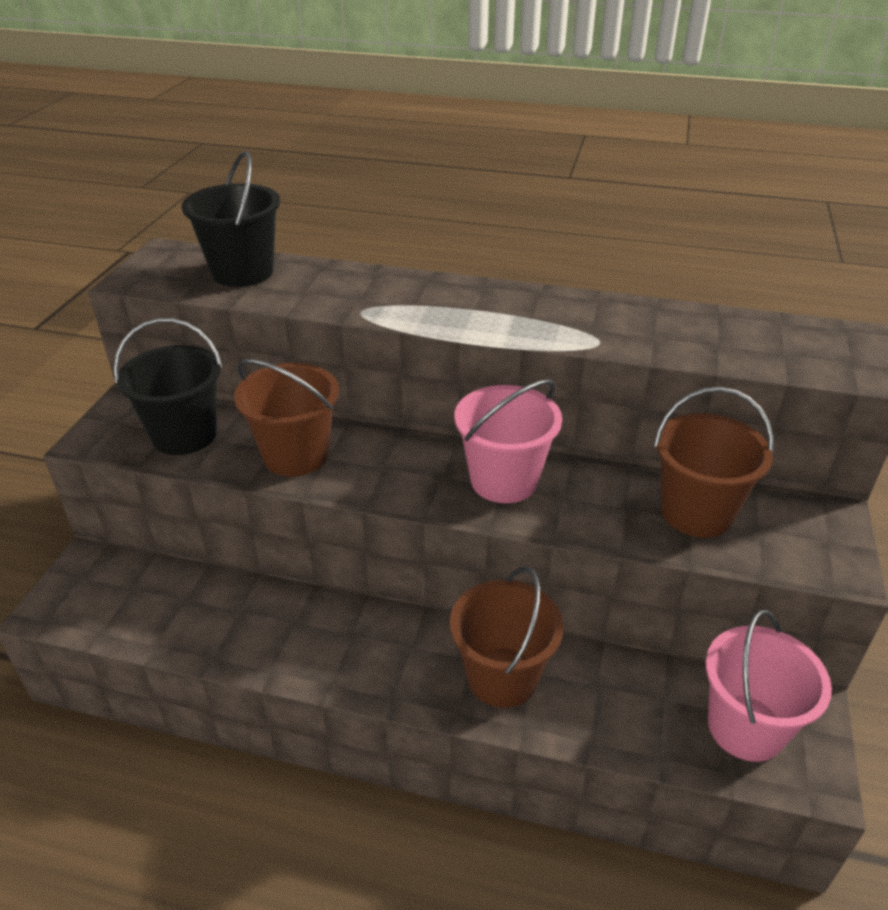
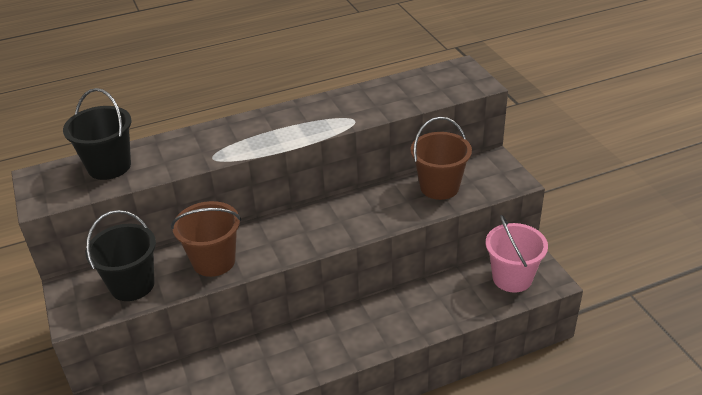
camera: 35 degrees left, 0 degrees up
brown bucket [450,567,564,708] -> none
pink bucket [454,379,562,503] -> none

